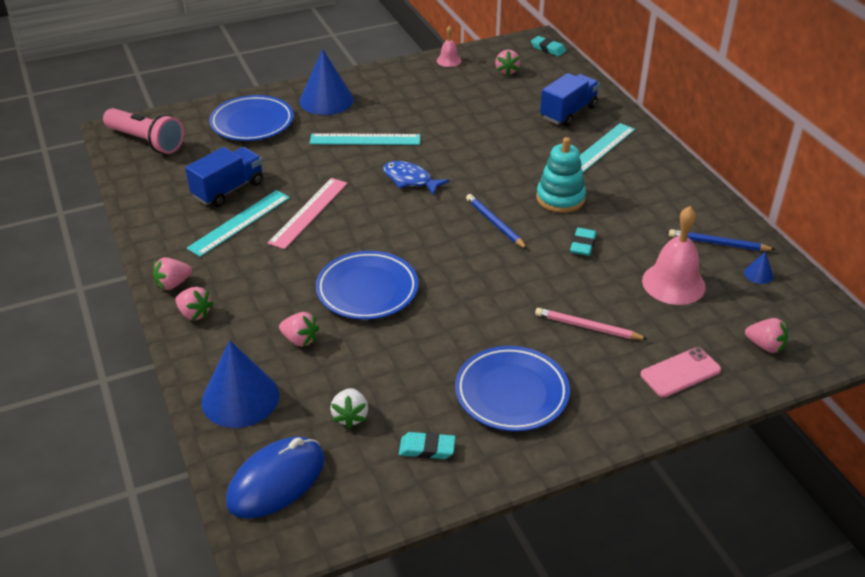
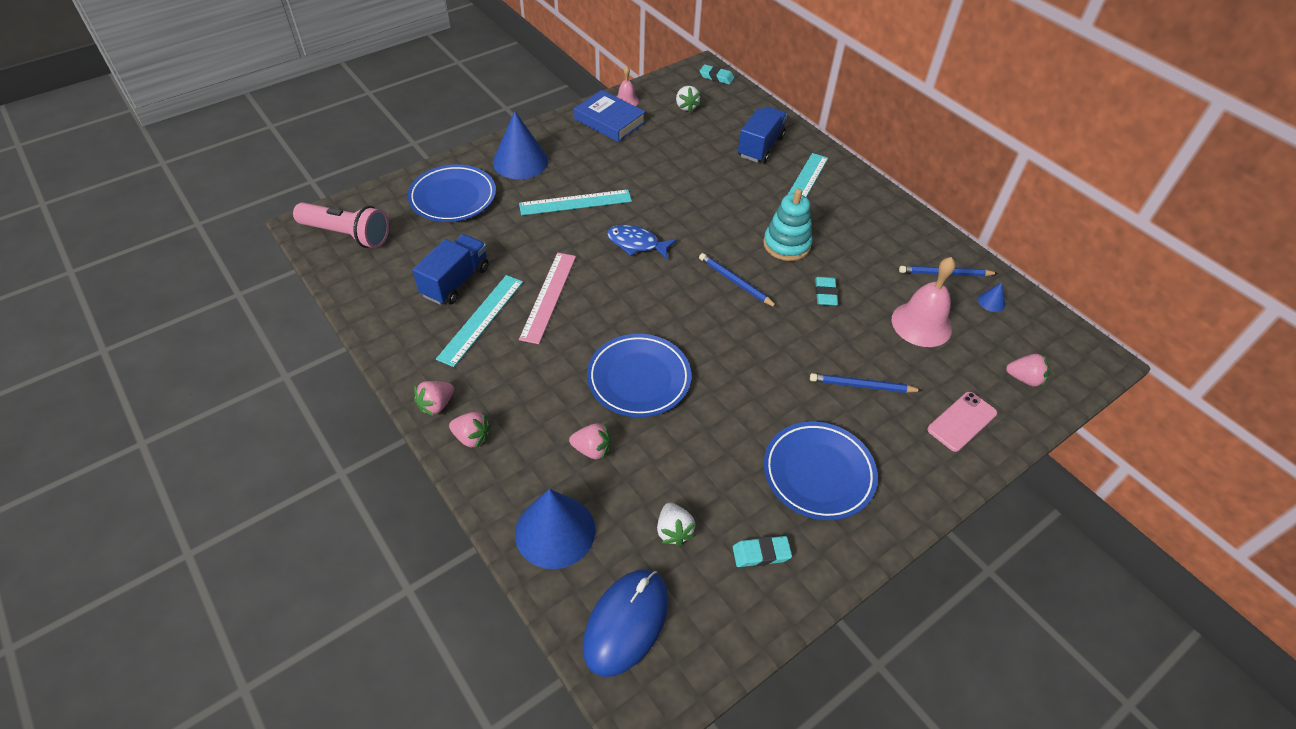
camera: 15 degrees left, 10 degrees up
pink strawberry [495,50,520,76] -> white strawberry [676,86,700,112]
pink pencil [535,308,647,340] -> blue pencil [810,373,923,393]
none -> blue book [574,90,646,142]

